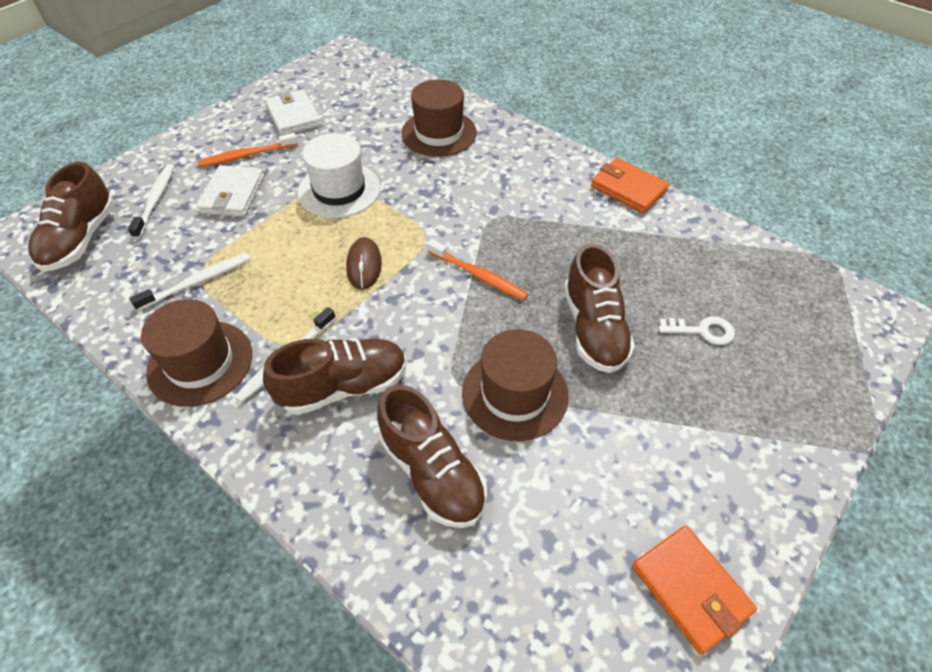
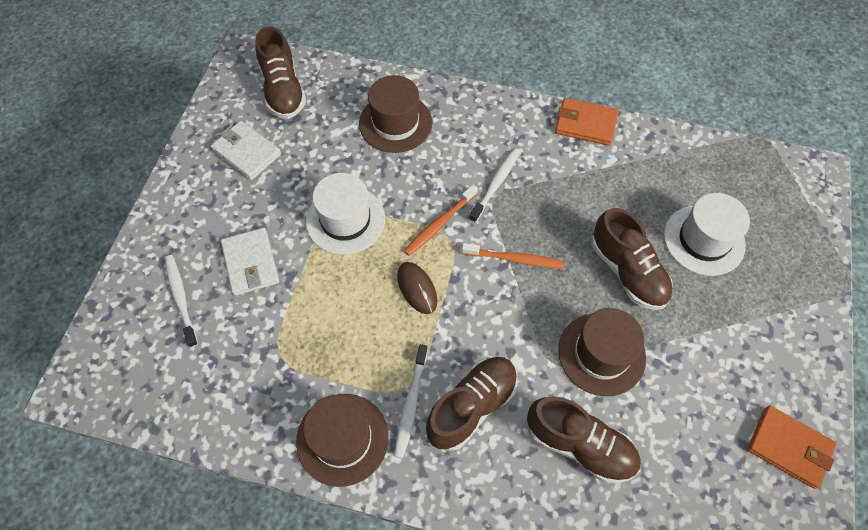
camera: 25 degrees left, 10 degrees up
brown shoe [28,162,115,271] -> brown shoe moved to [255,27,306,119]
white toothbrush [130,253,250,311] -> white toothbrush moved to [469,148,520,223]
orange toothbrush [197,133,298,167] -> orange toothbrush moved to [404,185,478,256]
white key [659,316,735,345] -> white hat [664,193,750,276]

